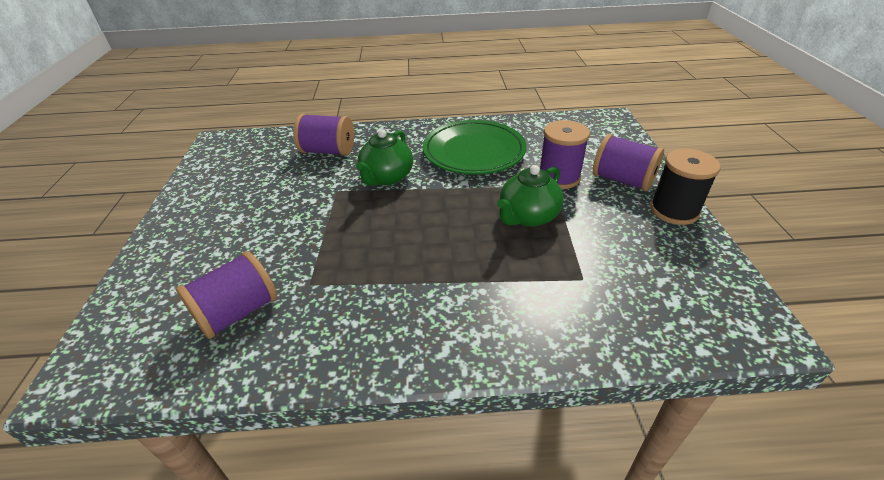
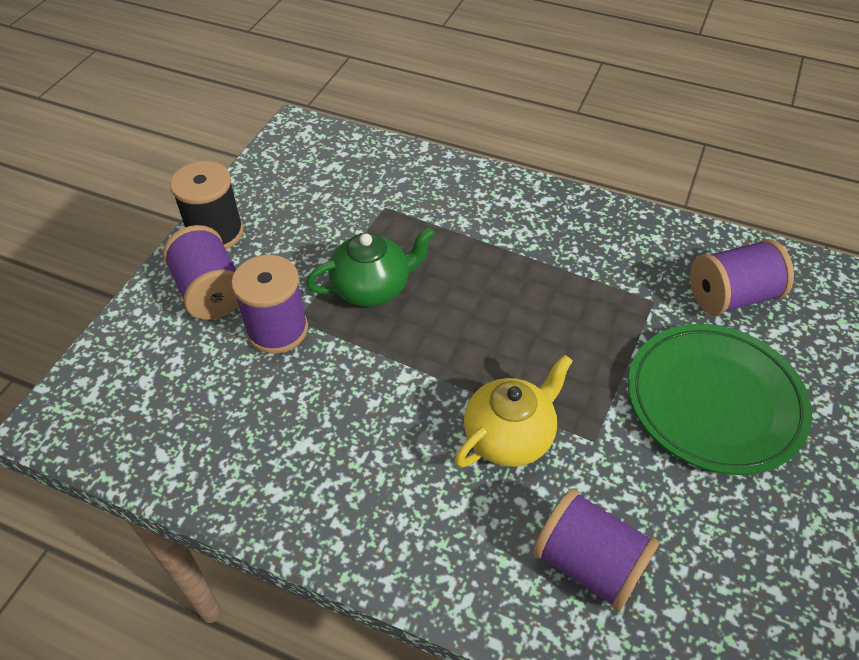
camera: 155 degrees left, 10 degrees up
green teapot [356,129,413,186] -> yellow teapot [455,354,573,467]
green plate [423,120,526,174] -> green plate moved to [628,324,812,475]

